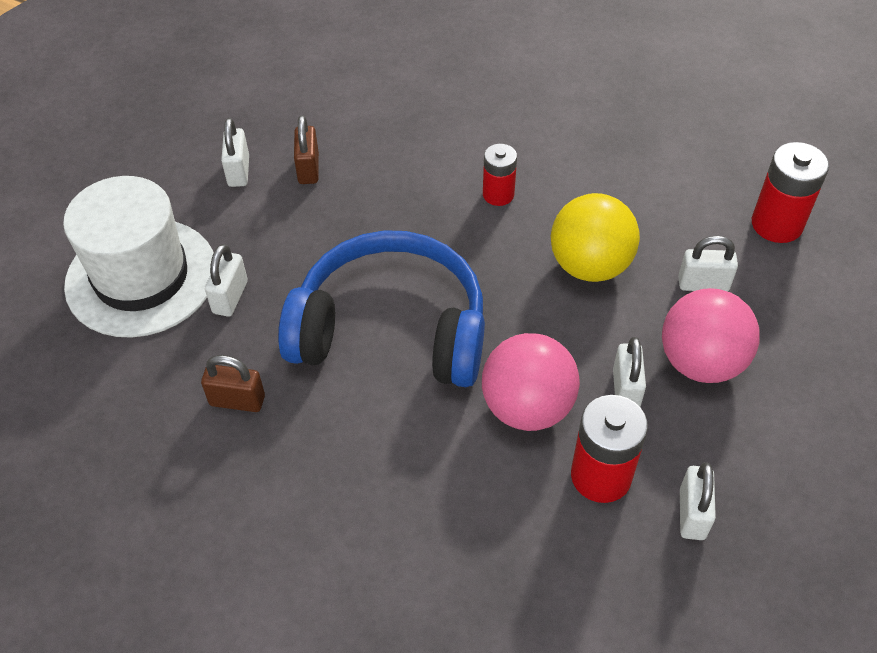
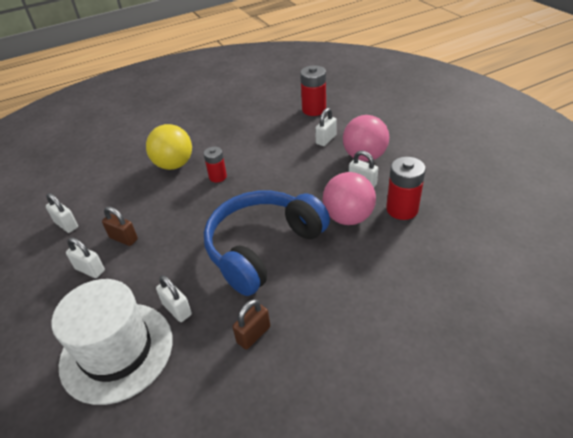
camera: 55 degrees left, 10 degrees down
yellow ball [551,193,640,282] -> yellow ball moved to [146,124,192,170]
white padlock [680,462,716,540] -> white padlock moved to [46,193,78,233]

